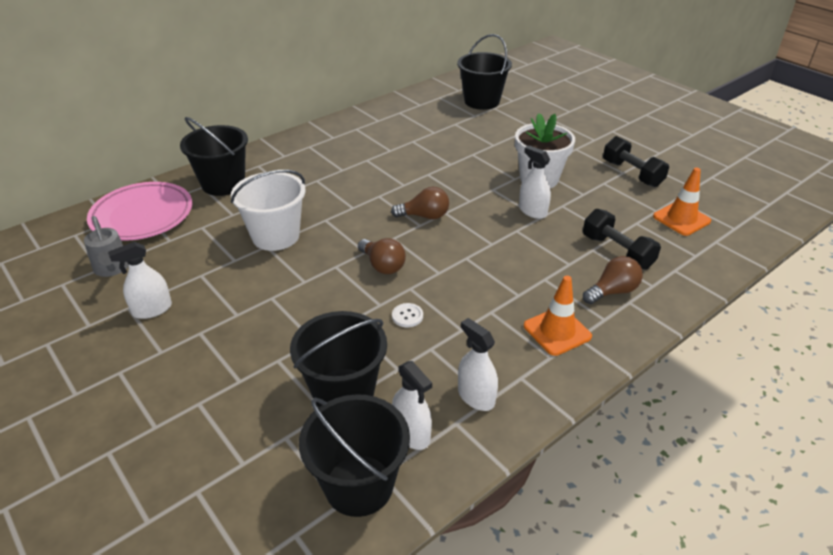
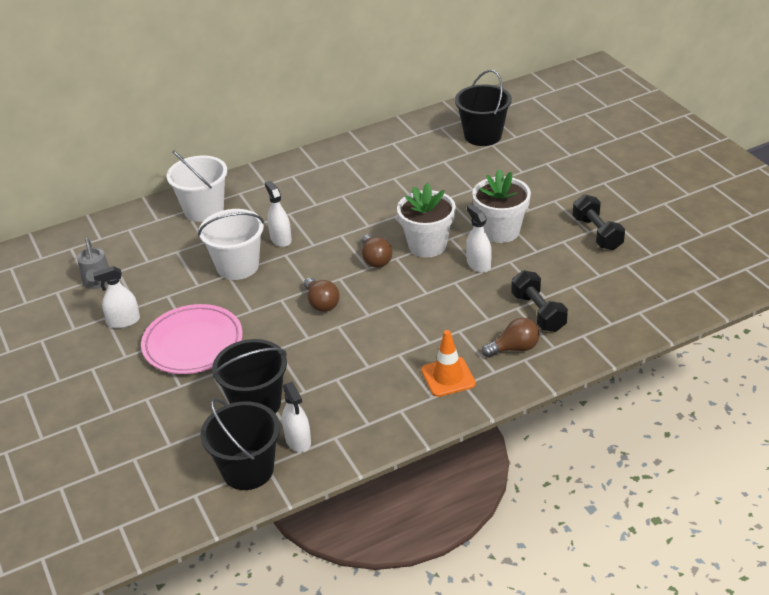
camera: 15 degrees right, 0 degrees up
pink plate [87,182,192,241] -> pink plate moved to [141,304,243,374]
black bucket [180,117,248,196] -> white bucket [167,150,227,222]
brown light bulb [391,187,449,219] -> brown light bulb turned 60 degrees clockwise [362,234,392,268]
white button [392,303,423,327] -> none
white spray bottle [458,318,498,411] -> white spray bottle moved to [265,181,292,247]
orange traffic cone [653,168,711,236] -> none
none -> white flower pot [397,183,456,257]

